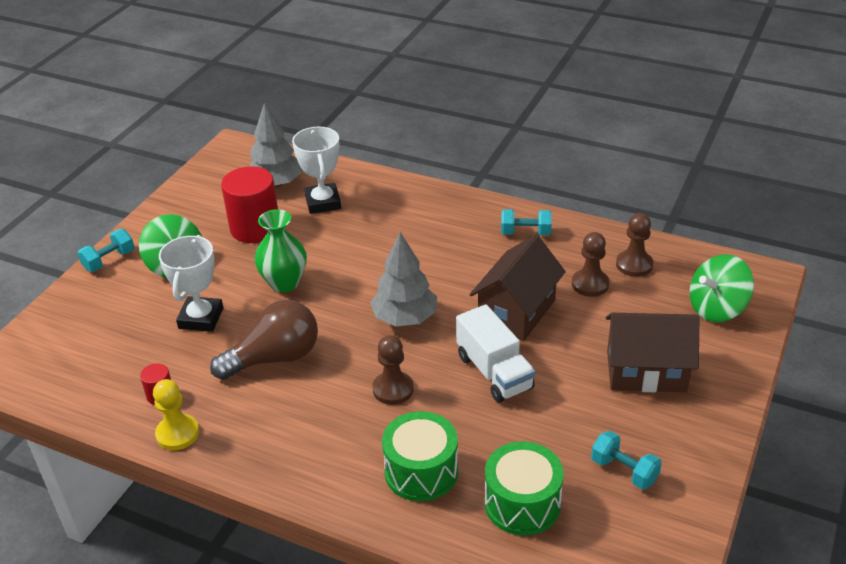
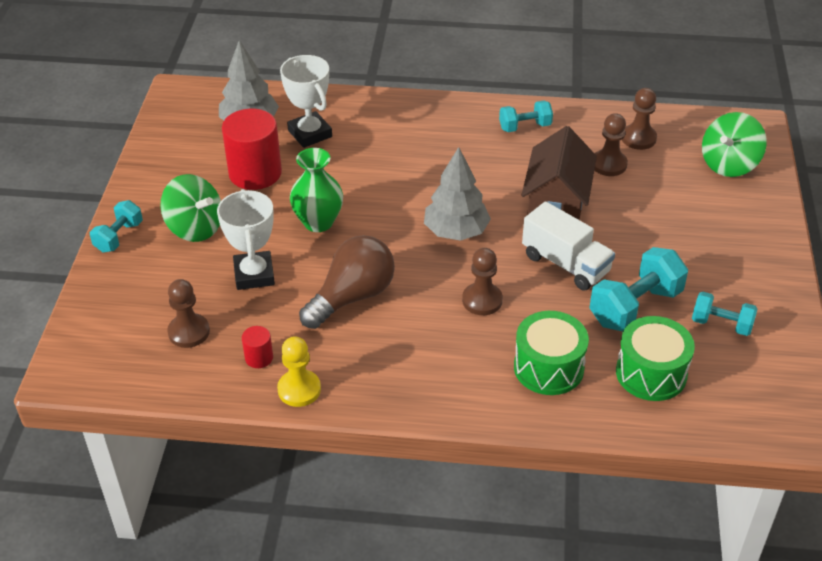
camera: 20 degrees left, 5 degrees up
brown house [606,313,699,392] -> none
none -> brown pawn [167,279,210,348]
none -> turquoise dumbbell [589,247,688,331]

